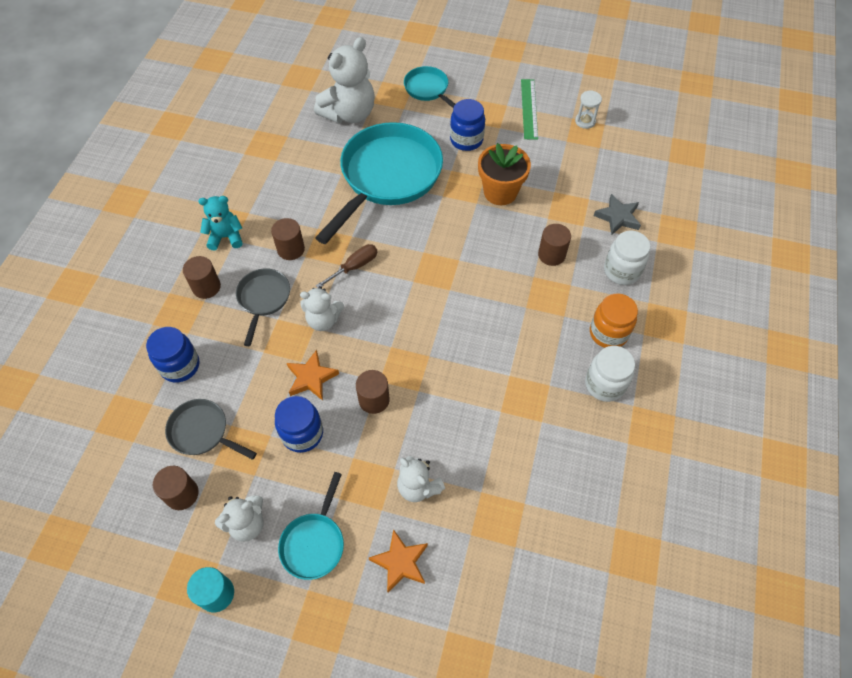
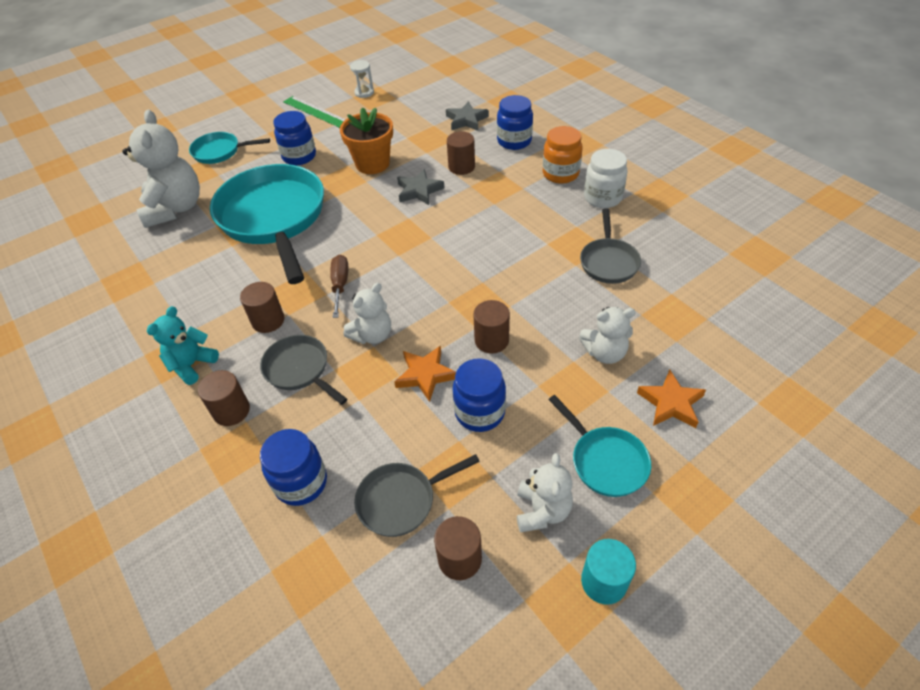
camera: 50 degrees left, 10 degrees down
white jar [604,231,651,285] -> blue jar [497,95,533,150]
none -> grey star [397,169,444,205]
none -> grey pan [580,208,641,284]

